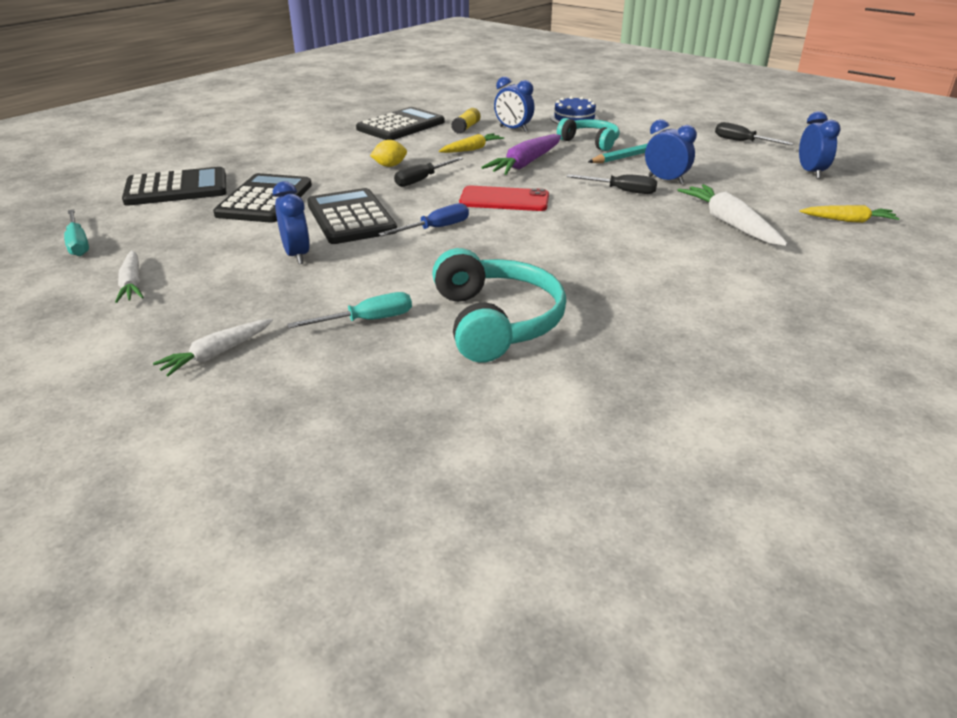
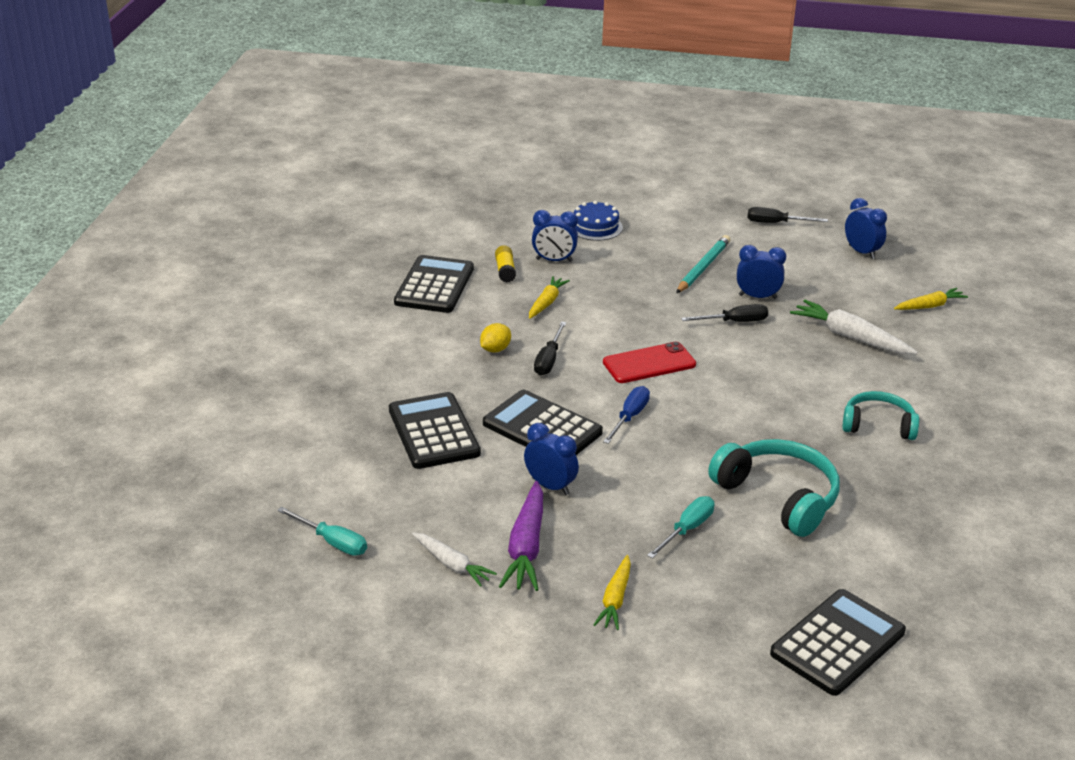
camera: 30 degrees left, 0 degrees up
black calculator [122,167,226,206] -> black calculator moved to [770,589,906,696]
white carrot [153,319,273,376] -> yellow carrot [594,555,631,630]
purple carrot [481,134,561,175] -> purple carrot moved to [499,481,543,591]
turquoise headphones [557,118,620,151] -> turquoise headphones moved to [842,391,919,440]

